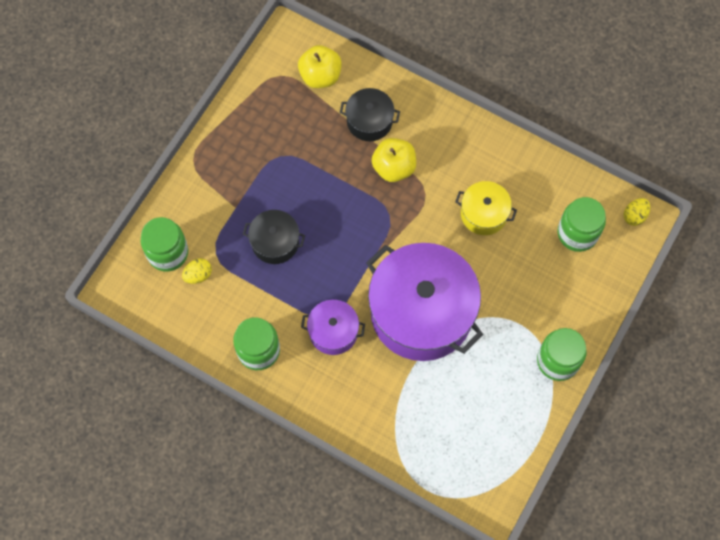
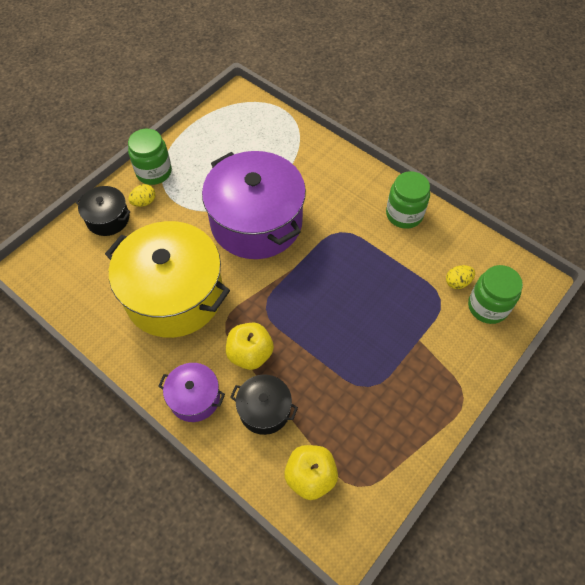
camera: 170 degrees left, 10 degrees down
black pot [243,210,305,264] -> black pot moved to [76,186,130,236]
purple pot [301,300,365,355] -> purple pot moved to [158,363,225,422]
yellow pot [455,181,517,235] -> yellow pot [105,221,230,338], size x2.11
green jar [558,197,606,252] -> none
yellow egg [624,198,650,226] -> yellow egg moved to [129,184,155,207]

